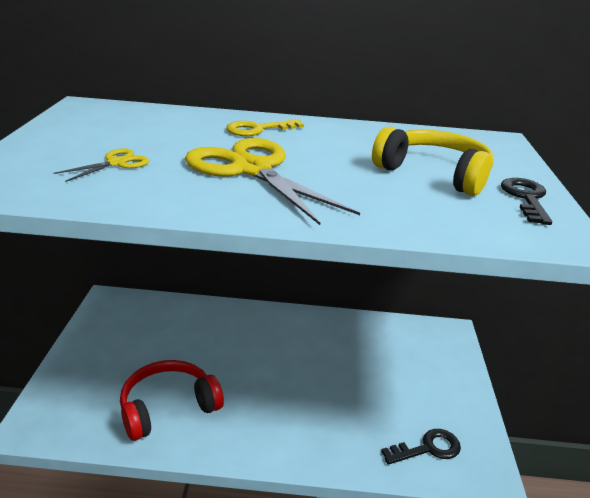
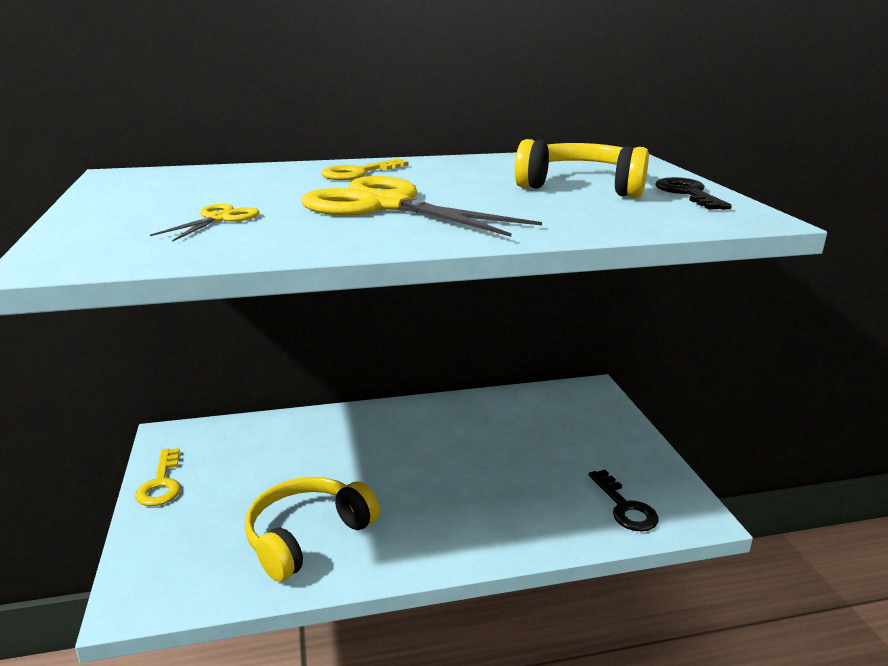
camera: 15 degrees left, 5 degrees down
red headphones [120,360,224,441] -> yellow headphones [245,477,380,582]
black key [381,429,461,465] -> black key turned 105 degrees clockwise [588,470,659,532]
none -> yellow key [135,448,181,506]

